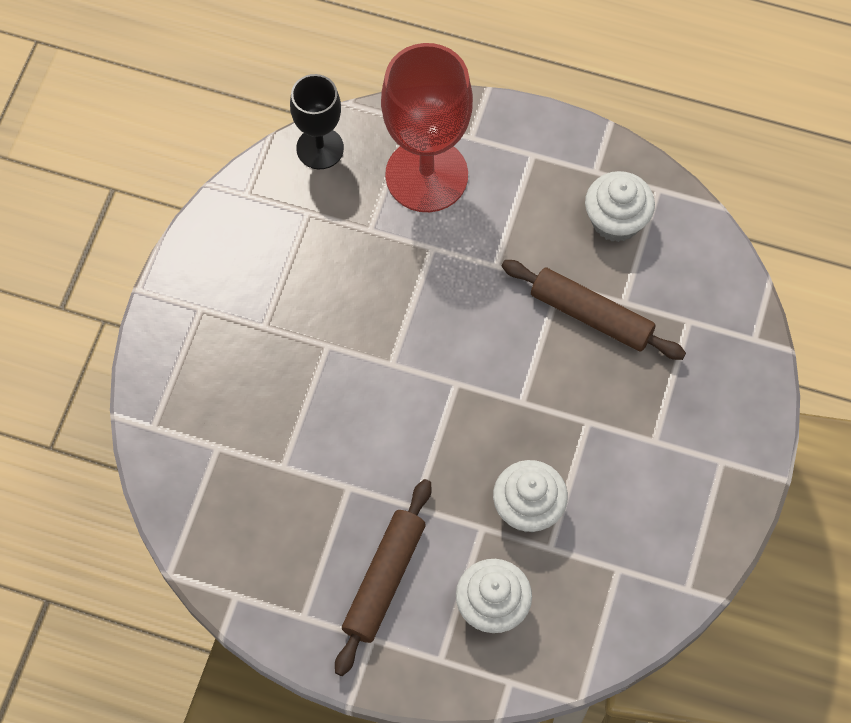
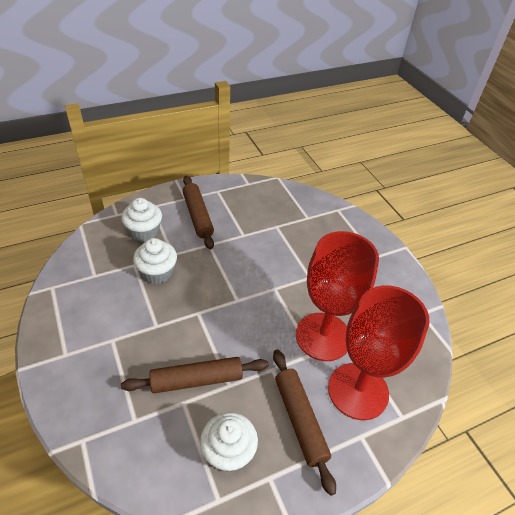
camera: 135 degrees right, 20 degrees down
black goblet [290,74,344,169] -> none
none -> brown rolling pin [273,349,336,496]
none -> red goblet [296,231,379,361]

